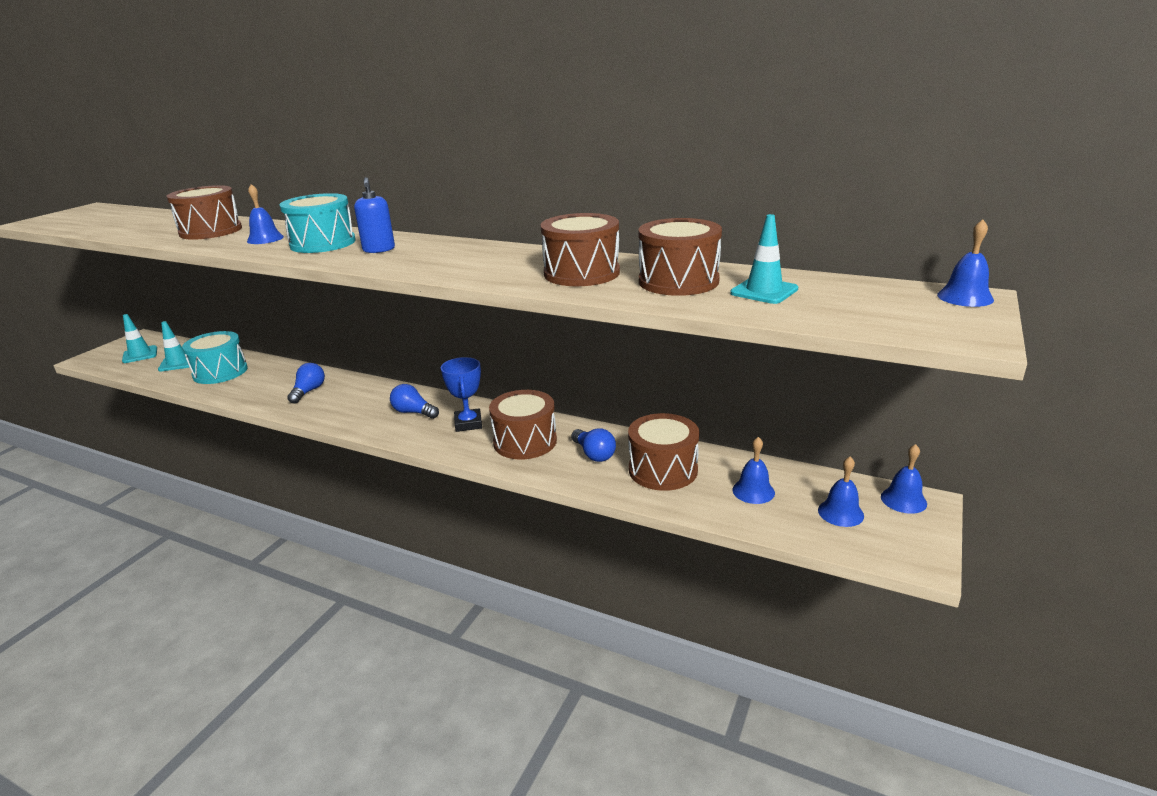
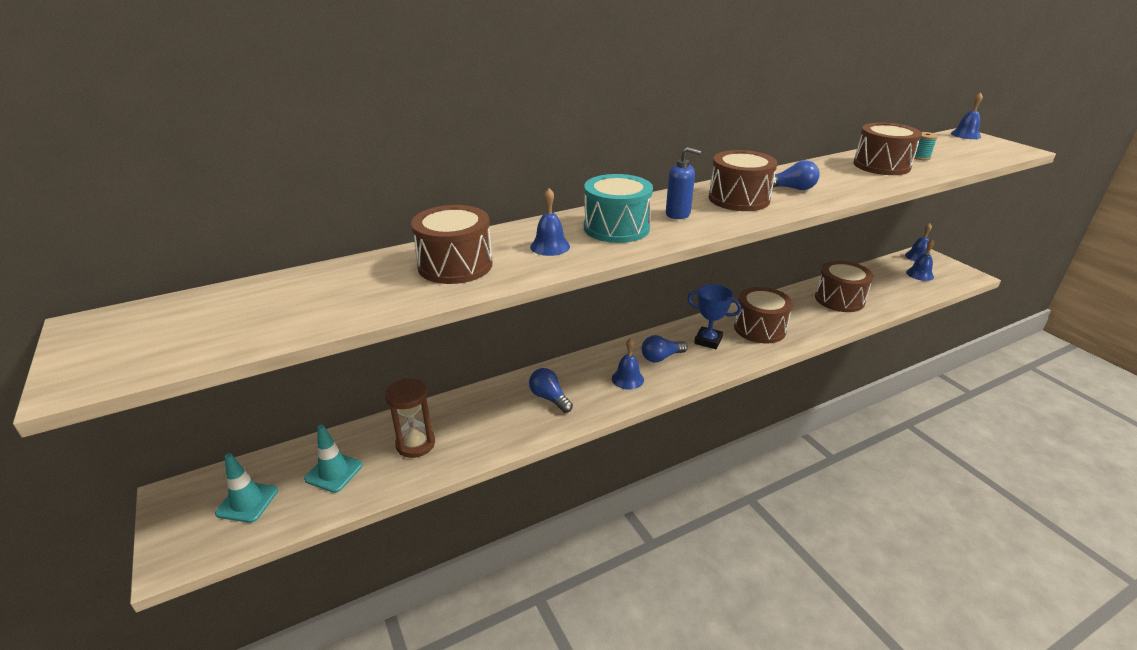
camera: 55 degrees left, 5 degrees up
turquoise drum [182,331,248,384] -> brown hourglass [385,378,435,458]
brown drum [540,213,620,286] -> brown drum moved to [709,150,778,211]
blue light bulb [571,429,616,462] -> blue light bulb moved to [771,160,820,190]
turquoise traffic cone [730,214,798,304] -> turquoise spool [912,132,938,160]
blue bell [732,437,775,504] -> blue bell moved to [612,338,644,390]

